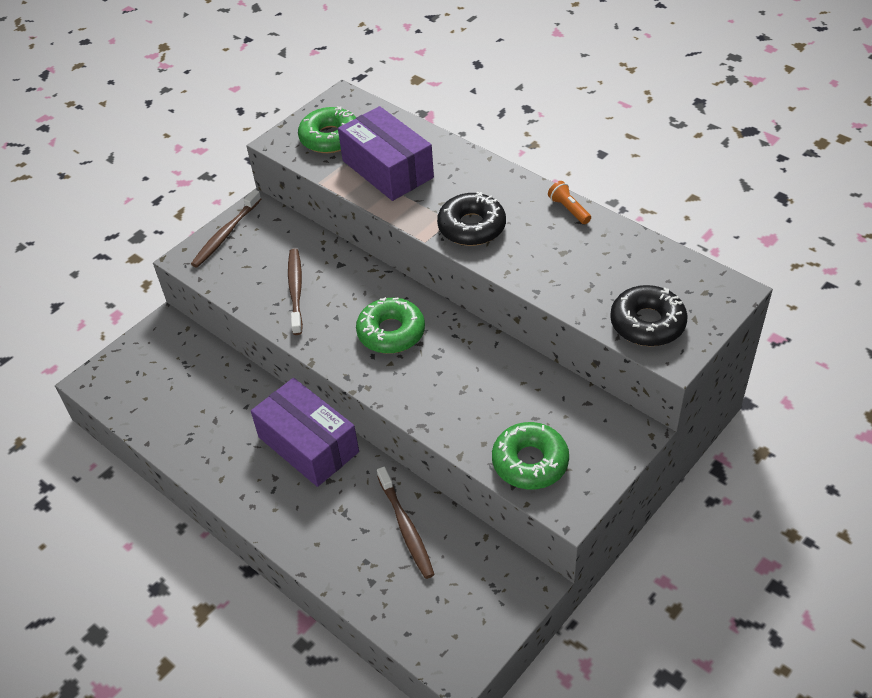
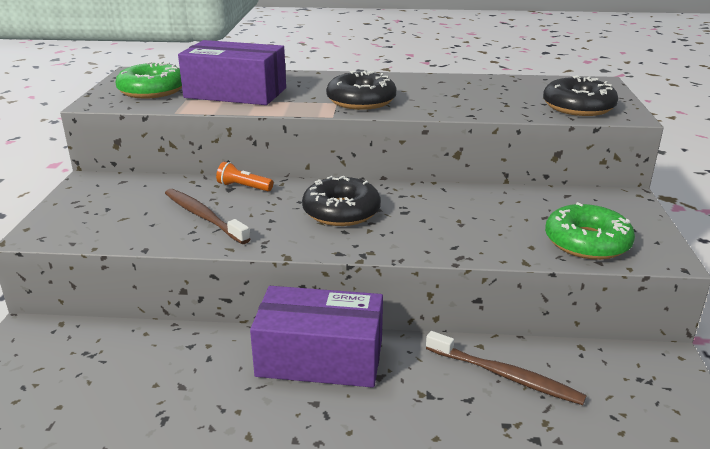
camera: 40 degrees left, 20 degrees down
brown toothbrush [191,189,261,268] -> none
green donut [356,297,425,354] -> black donut [302,176,381,226]
orange flashlight [548,181,591,224] -> orange flashlight moved to [216,162,273,191]

